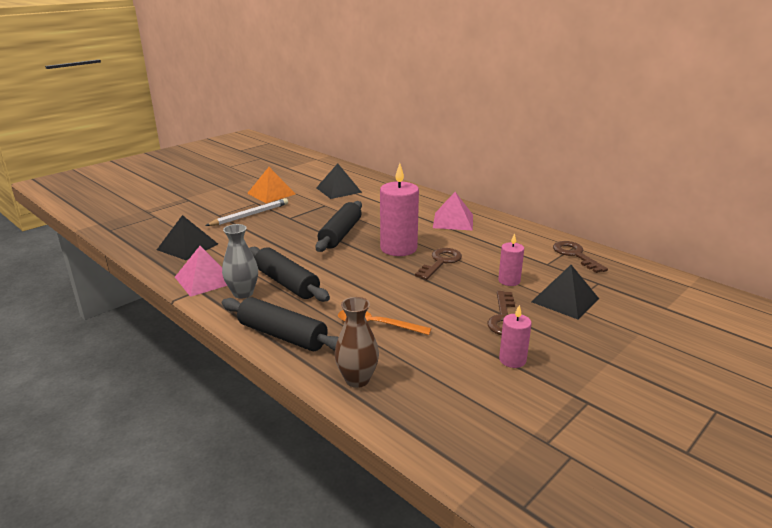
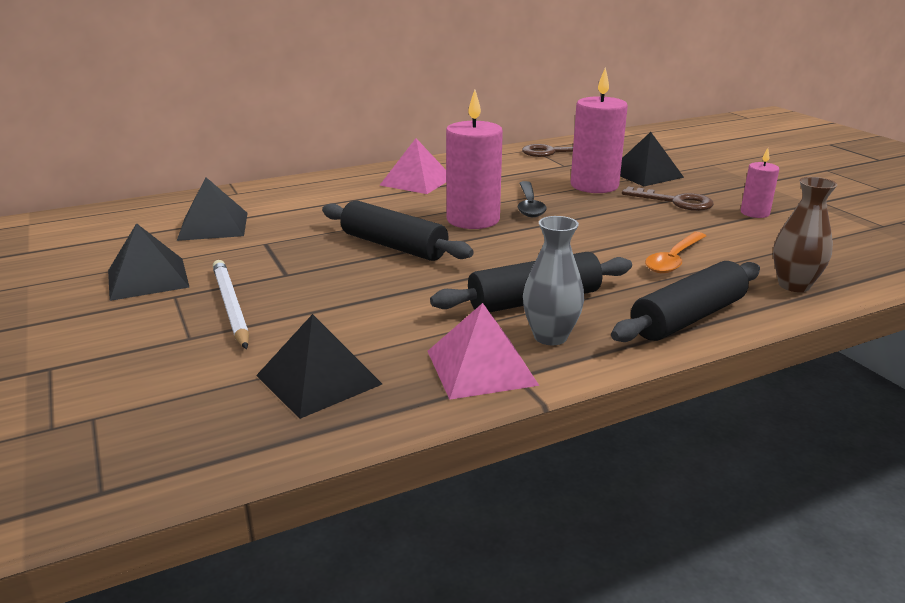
camera: 70 degrees left, 0 degrees up
orange pyramid [247,167,295,203] -> black pyramid [108,223,189,301]
brown key [415,248,462,280] -> black spoon [518,181,547,217]
pink candle [498,233,524,286] -> pink candle [571,67,628,193], size x1.87

